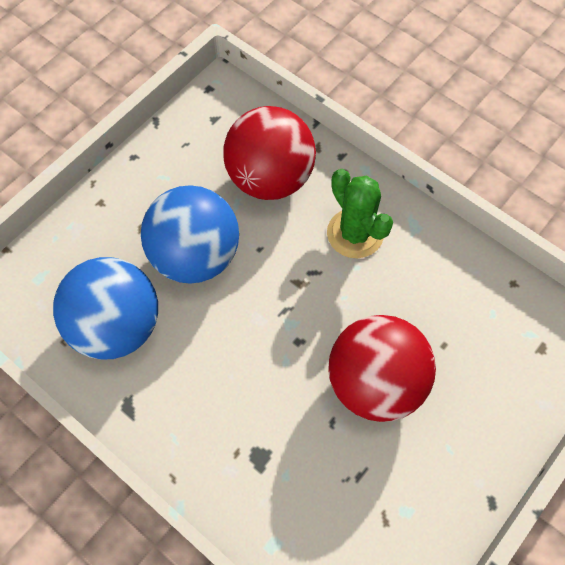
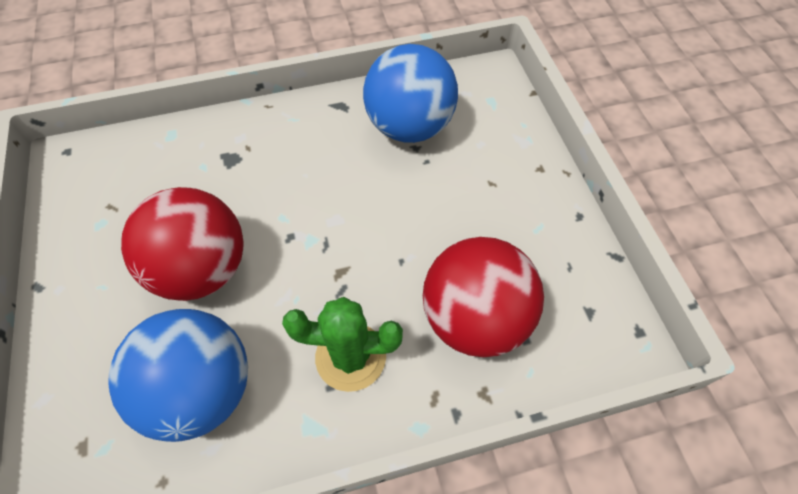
camera: 125 degrees right, 5 degrees down
blue ball [141,185,239,284] -> blue ball moved to [108,309,248,442]

